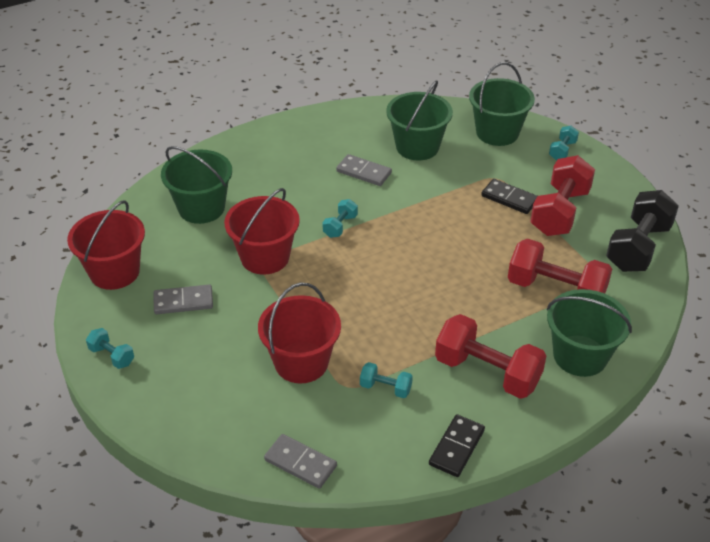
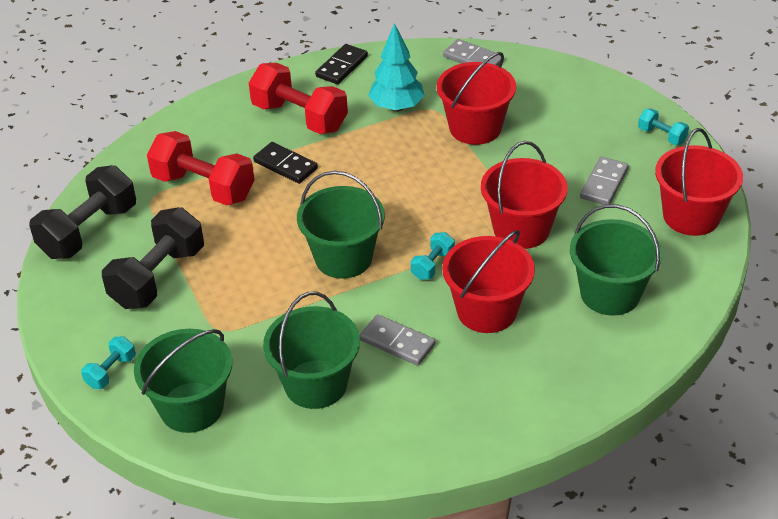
camera: 175 degrees left, 0 degrees up
grey domino [154,285,213,314] -> grey domino turned 60 degrees counterclockwise [580,157,629,205]
turquoise dumbbell [360,362,413,398] -> turquoise tree [368,23,425,112]
black domino [481,179,537,214] -> black domino moved to [253,142,318,184]
red dumbbell [530,155,595,236] -> black dumbbell [102,207,204,309]
green bucket [547,289,632,377] -> green bucket moved to [297,171,385,279]
none -> red bucket [442,230,535,333]

